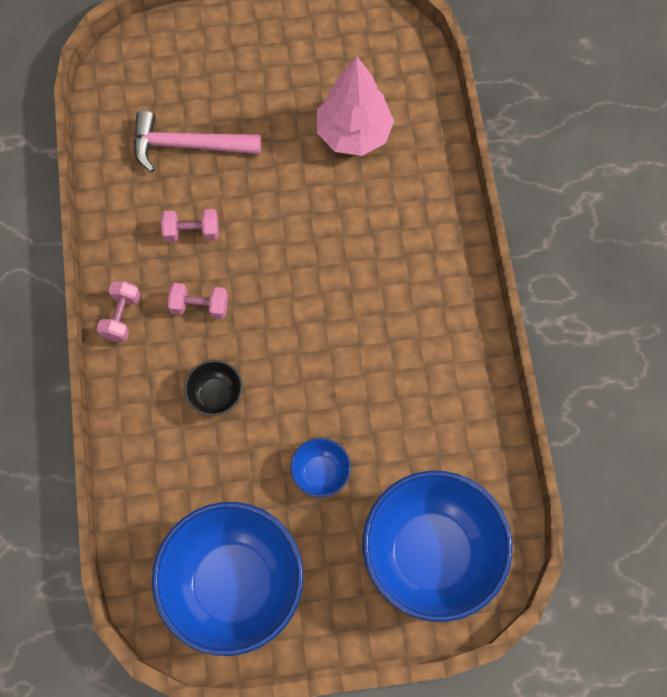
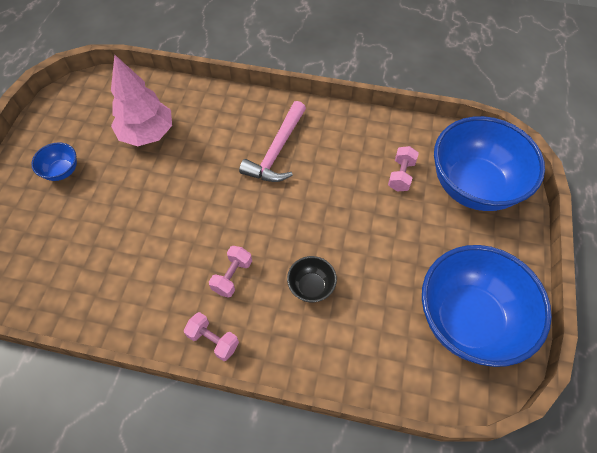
camera: 70 degrees left, 10 degrees down
pink hammer [133,111,261,172] -> pink hammer moved to [239,101,306,182]
pink dumbbell [161,209,219,242] -> pink dumbbell moved to [388,146,419,191]
blue bowl [290,438,351,497] -> blue bowl moved to [31,143,77,181]

